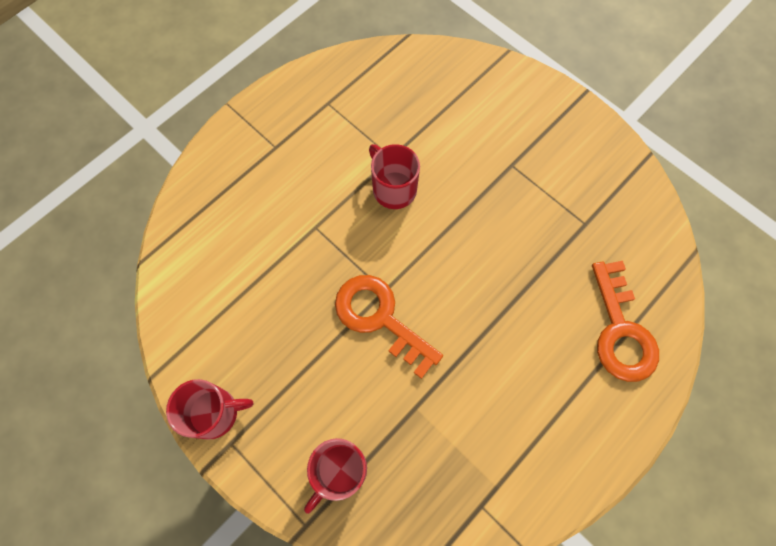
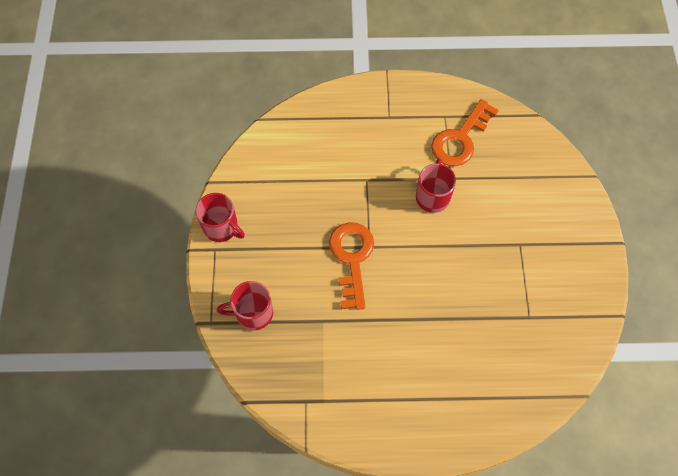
camera: 45 degrees right, 5 degrees down
orange key [592,261,659,382] -> orange key moved to [431,99,499,166]

